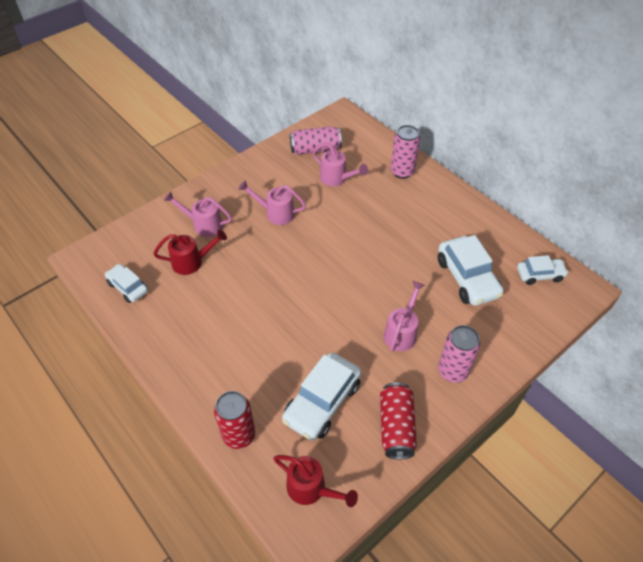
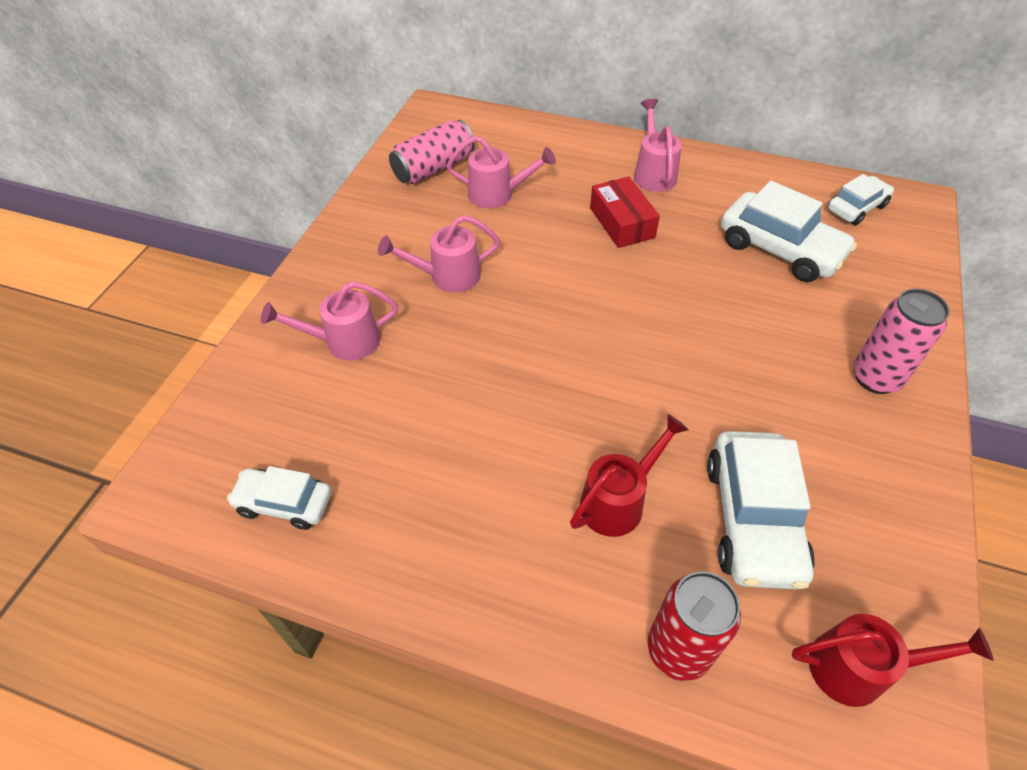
camera: 30 degrees left, 0 degrees up
red watering can [153,230,227,275] -> red watering can moved to [570,414,689,537]
red can [380,382,417,459] -> none
pink watering can [384,281,425,352] -> pink watering can moved to [634,99,682,192]
pink can [391,125,420,179] -> none
none -> red box [590,177,660,248]

